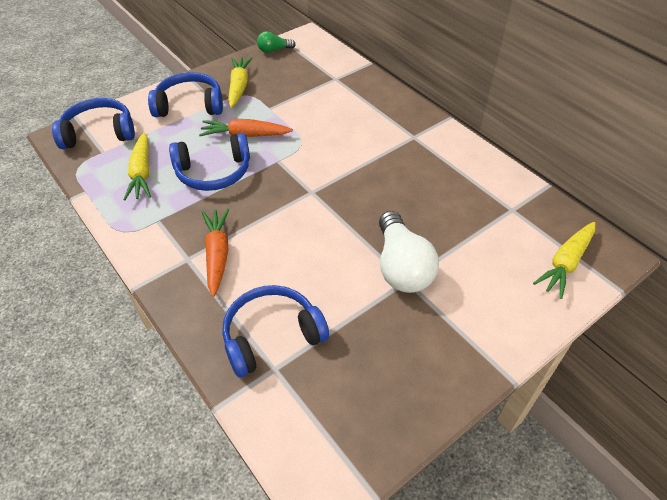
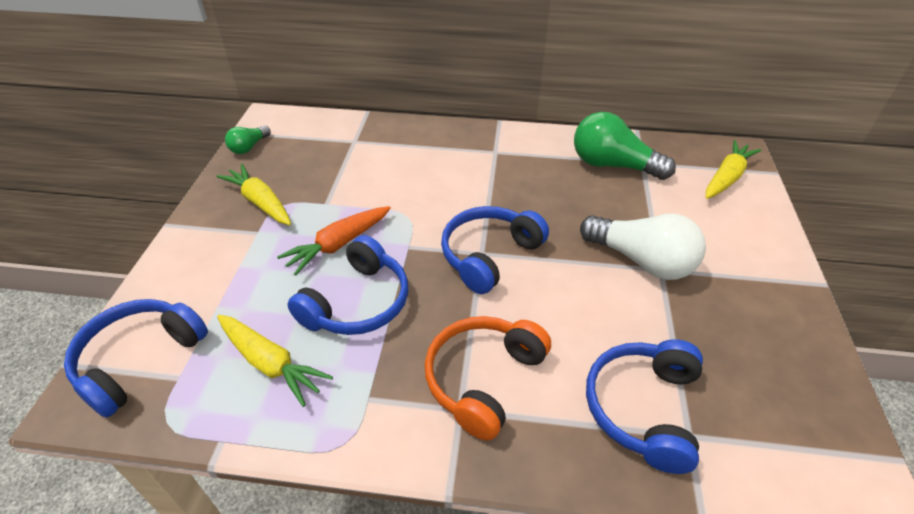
camera: 45 degrees left, 5 degrees down
blue headphones [148,72,223,117] -> blue headphones moved to [441,206,549,294]
orange carrot [202,208,229,297] -> orange headphones [424,316,551,441]
yellow carrot [533,222,595,299] -> yellow carrot turned 135 degrees counterclockwise [706,140,761,199]
none -> green light bulb [574,112,676,180]

